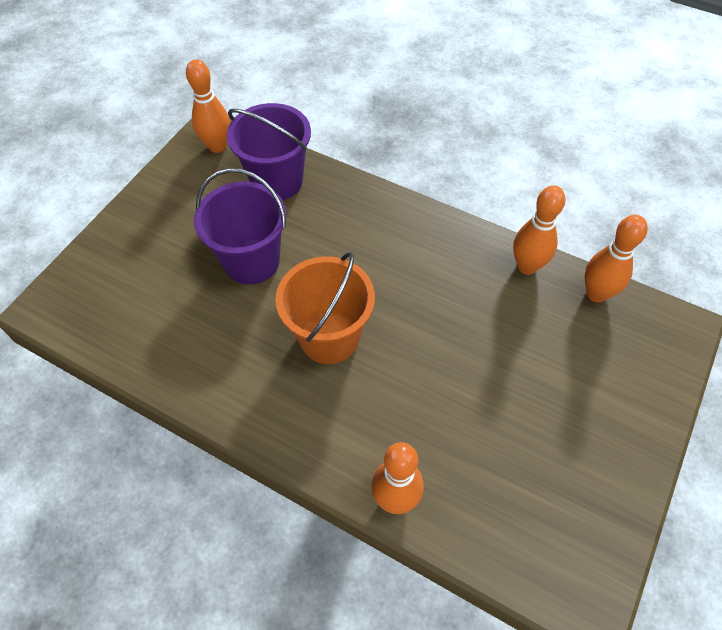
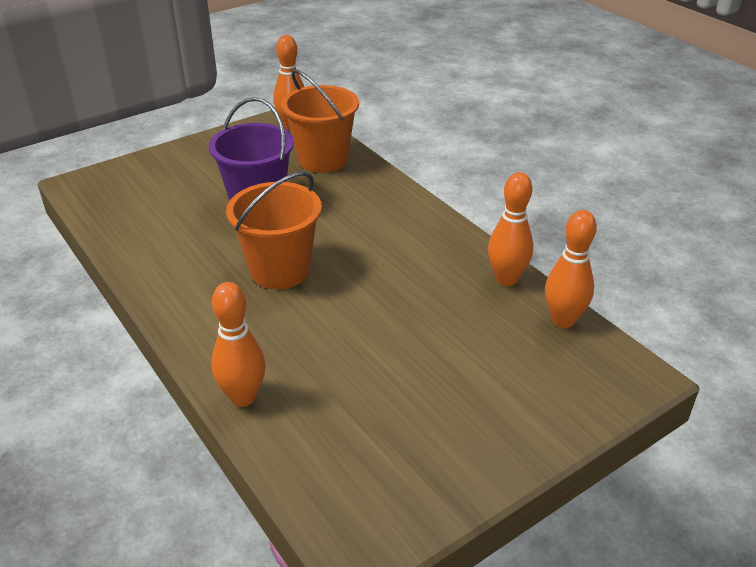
camera: 25 degrees right, 20 degrees down
purple bucket [227,103,311,200] -> orange bucket [281,69,359,173]

